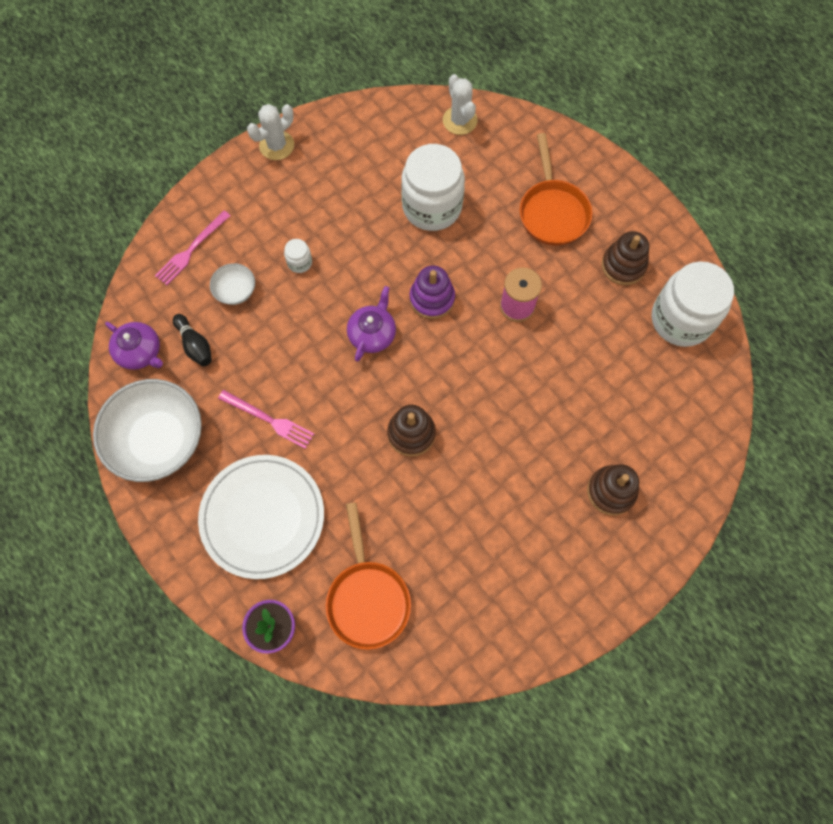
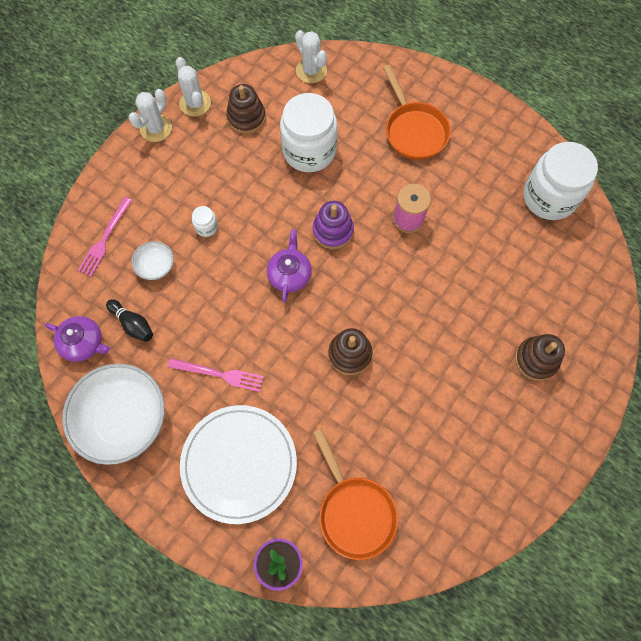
camera: 15 degrees left, 0 degrees up
brown stacking toy [602,231,649,285] -> brown stacking toy moved to [226,84,266,134]
none -> white cactus [176,57,211,117]

